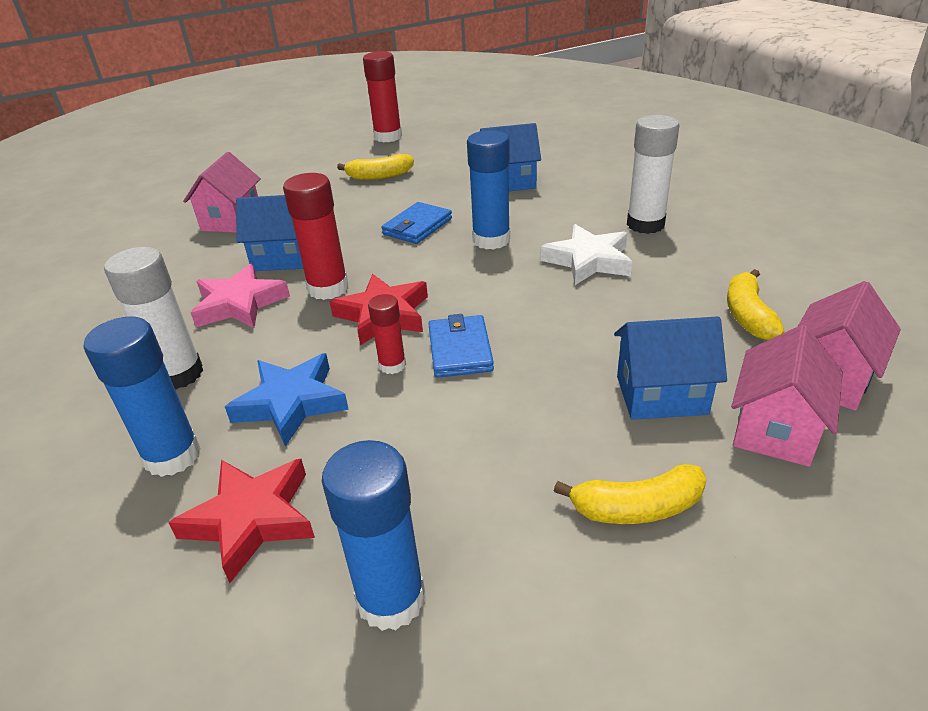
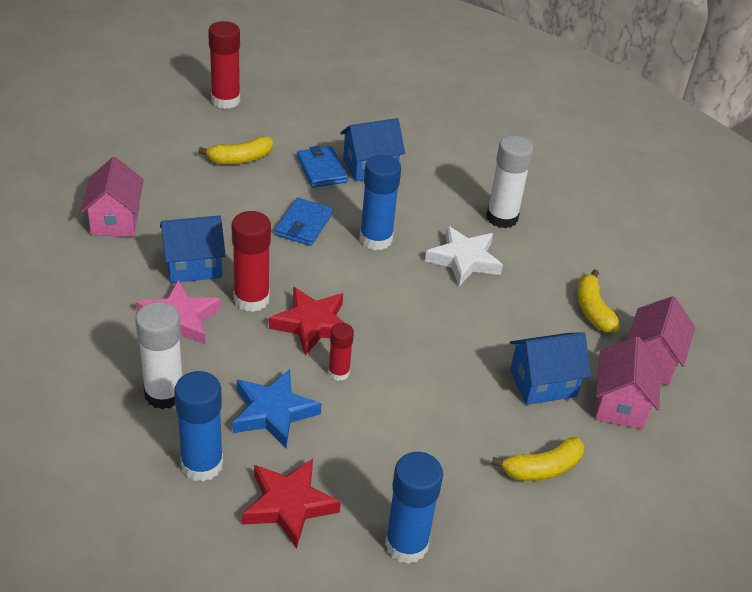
camera: 20 degrees left, 5 degrees up
blue wallet [428,314,494,378] -> blue wallet moved to [297,146,348,188]

